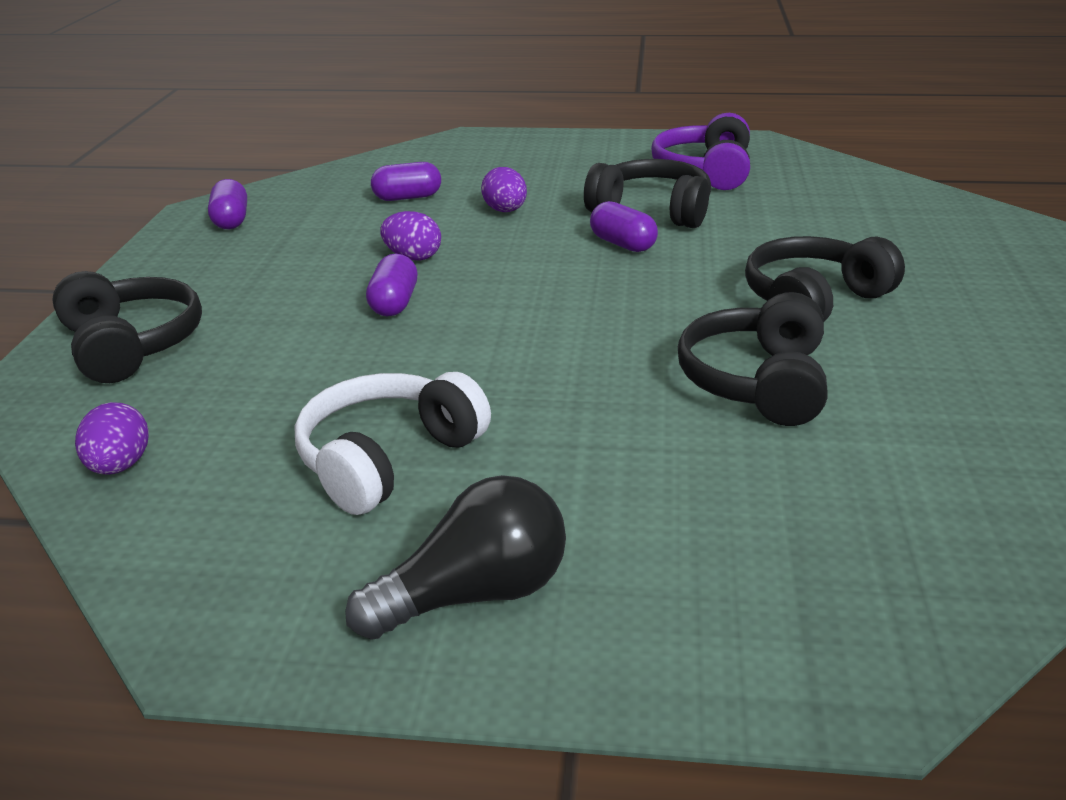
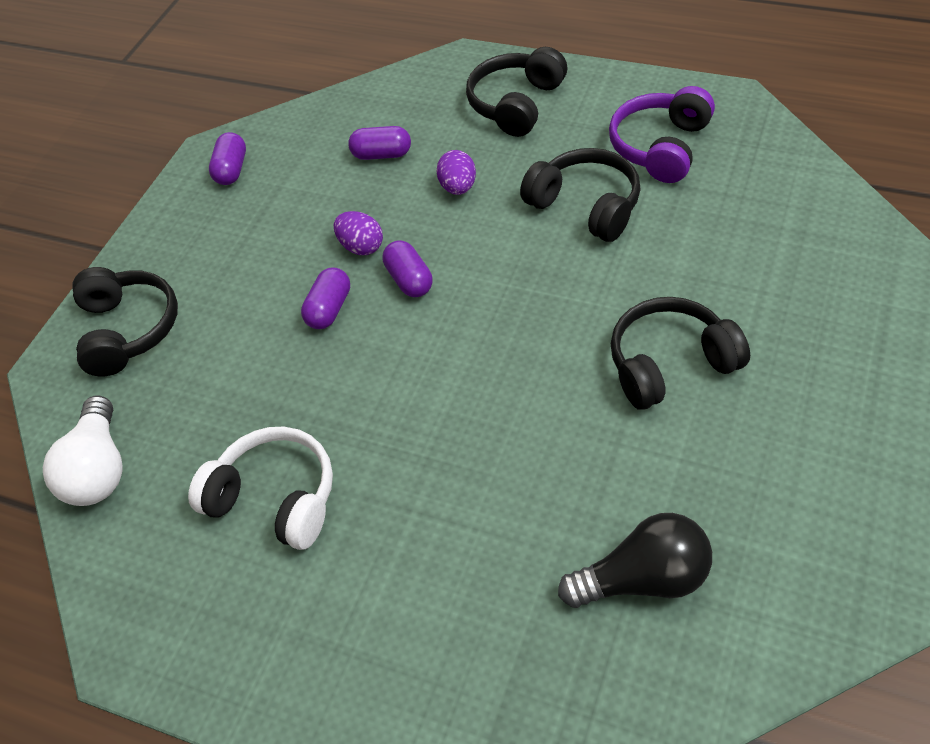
camera: 20 degrees right, 20 degrees up
purple egg [75,402,149,474] -> white light bulb [43,396,122,506]
white headphones [295,372,491,515] -> white headphones turned 60 degrees clockwise [188,427,333,550]
black light bulb [345,475,566,640] -> black light bulb moved to [558,513,712,608]
purple capsule [590,201,658,252] -> purple capsule moved to [383,240,432,297]
black headphones [678,292,827,426] -> black headphones moved to [466,47,567,137]

